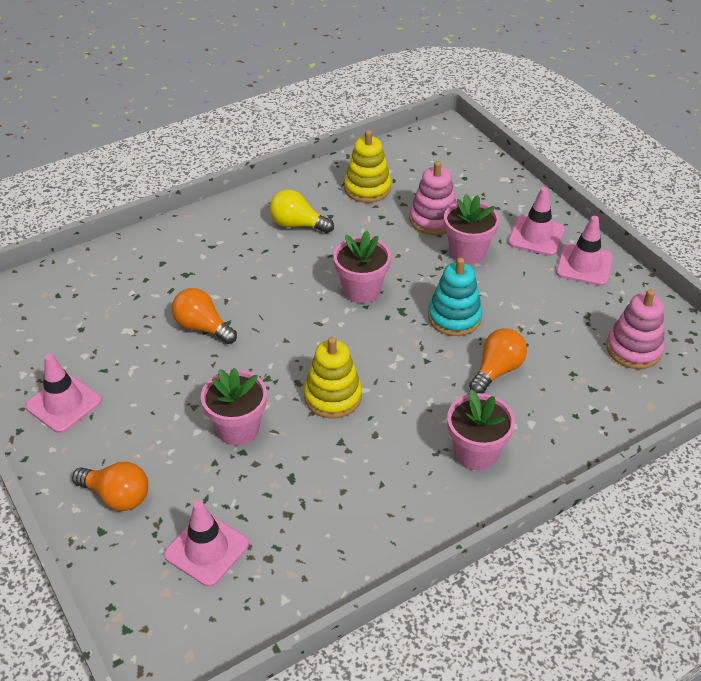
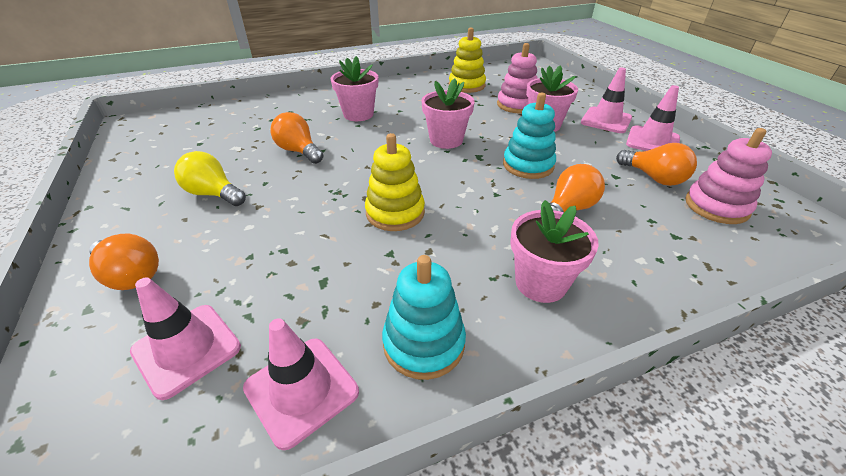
camera: 10 degrees right, 5 degrees down
pink traffic cone [25,354,102,433] -> pink traffic cone moved to [243,318,359,450]
pink flower pot [201,368,267,445] -> pink flower pot moved to [331,56,378,121]
yellow light bulb [270,189,334,233] -> yellow light bulb moved to [174,151,246,206]
none -> turquoise stacking toy [382,255,466,380]
none -> orange light bulb [616,143,697,186]

